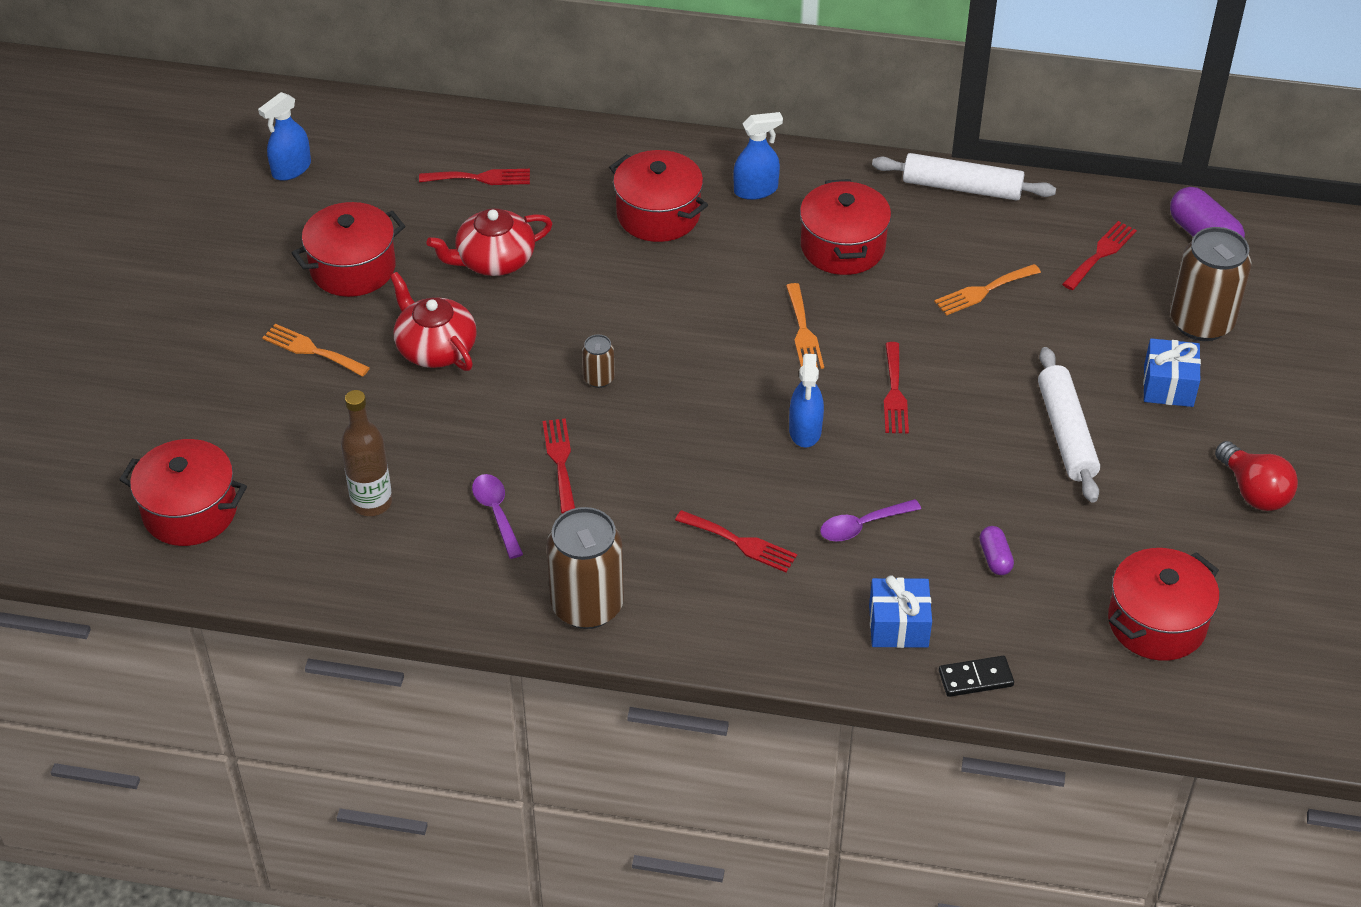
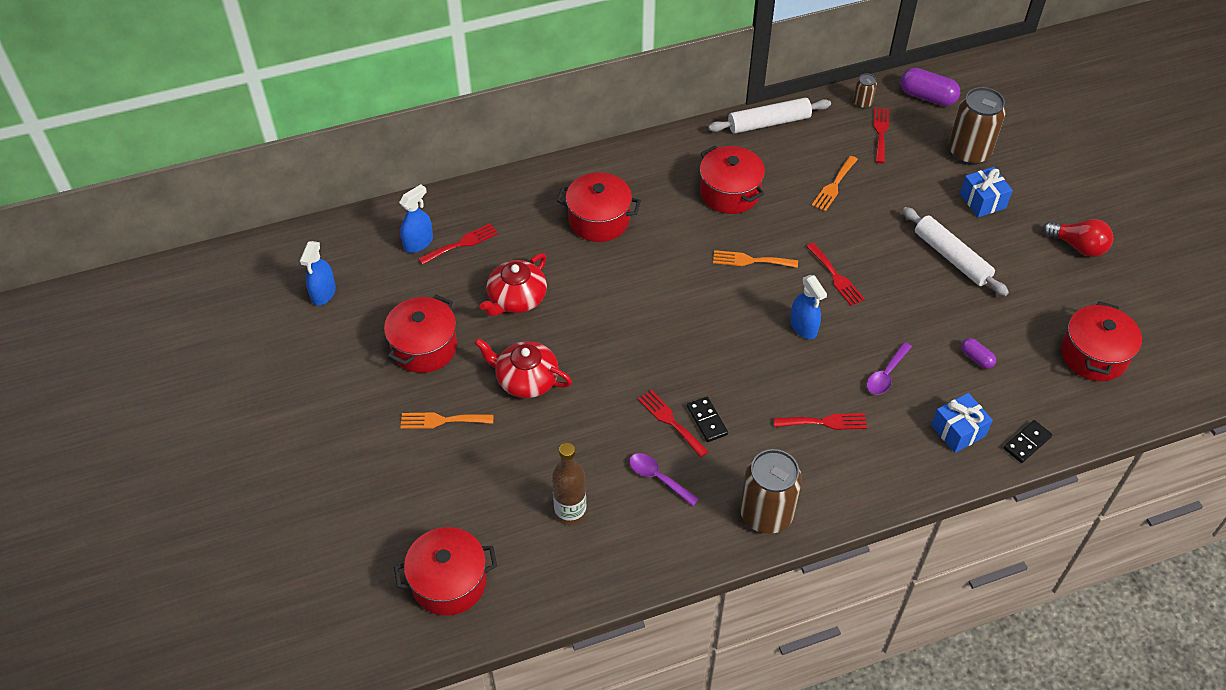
camera: 30 degrees left, 5 degrees up
brown can [582,335,615,388] -> brown can moved to [853,73,877,109]
blue spray bottle [733,112,783,200] -> blue spray bottle moved to [399,184,433,253]
orange fork [786,283,824,369] -> orange fork turned 135 degrees clockwise [713,250,798,268]
none -> black domino [687,397,728,442]

